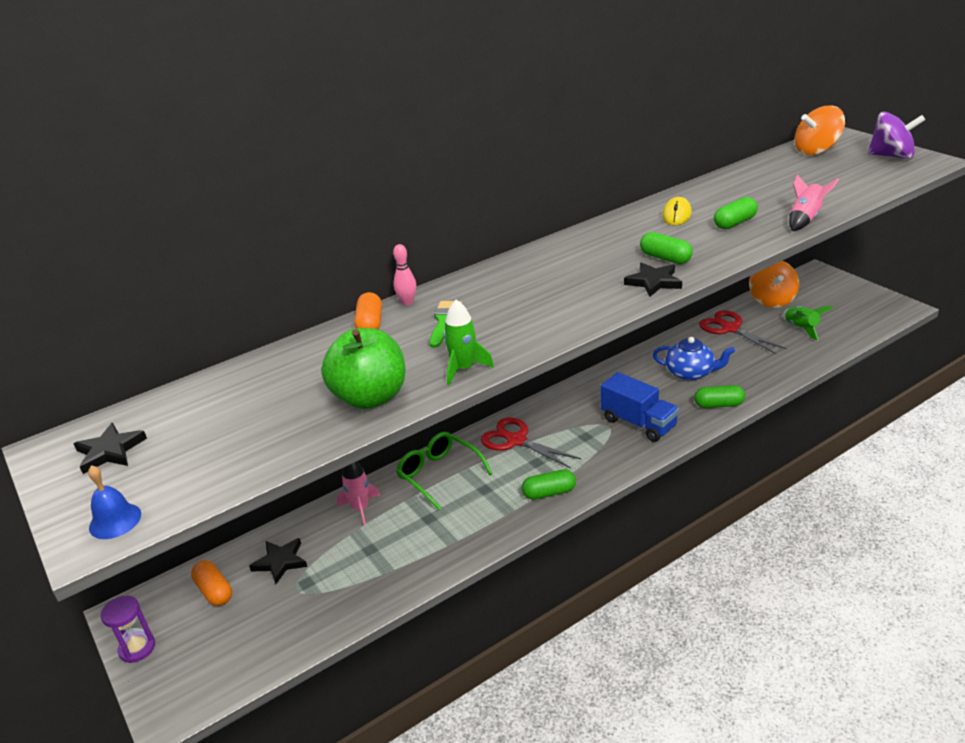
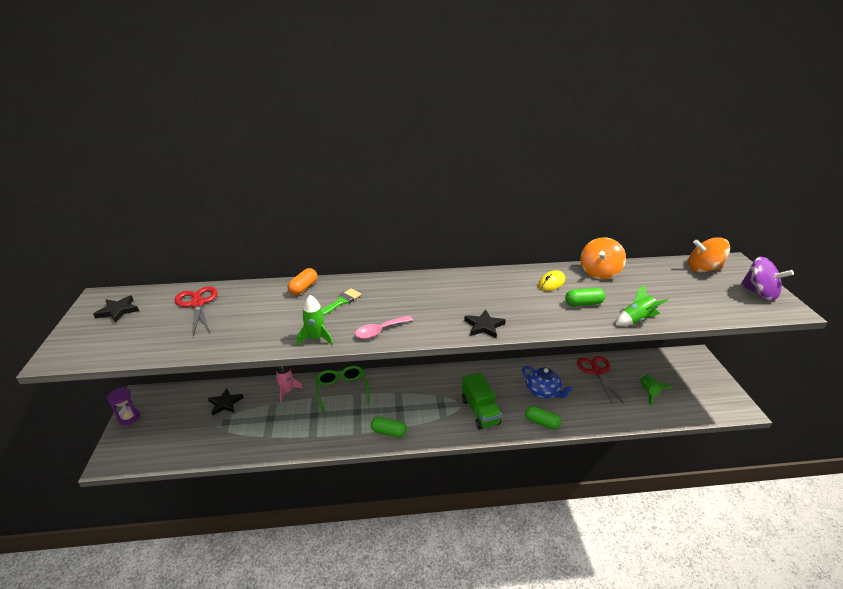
camera: 25 degrees right, 0 degrees up
blue bell [88,465,141,539] -> none
orange capsule [191,560,232,606] -> none
green apple [321,328,405,409] -> none
pink bowling pin [393,244,417,305] -> none
red scissors [481,417,581,469] -> red scissors moved to [175,286,218,336]
blue truck [600,372,679,442] -> green truck [462,372,502,430]
green capsule [640,232,693,264] -> none
orange spinning top [749,261,799,308] -> orange spinning top moved to [580,237,626,279]
pink rocket [789,174,839,231] -> green rocket [616,285,669,326]
none -> pink spoon [355,316,413,339]

